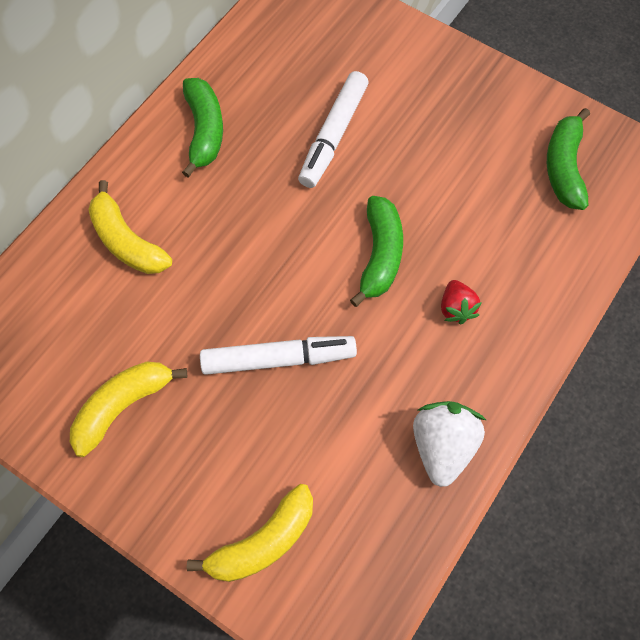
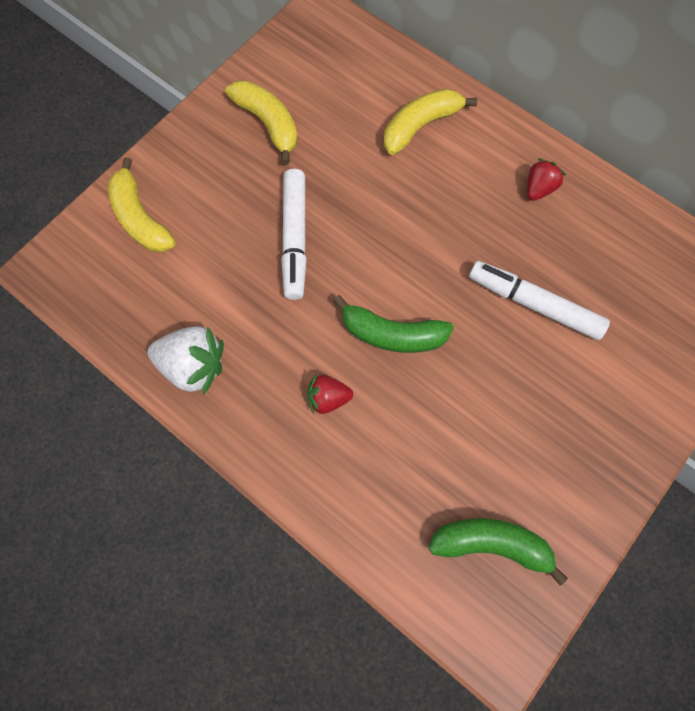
camera: 95 degrees right, 5 degrees up
green banana [182,78,223,177] -> red strawberry [527,159,566,201]

